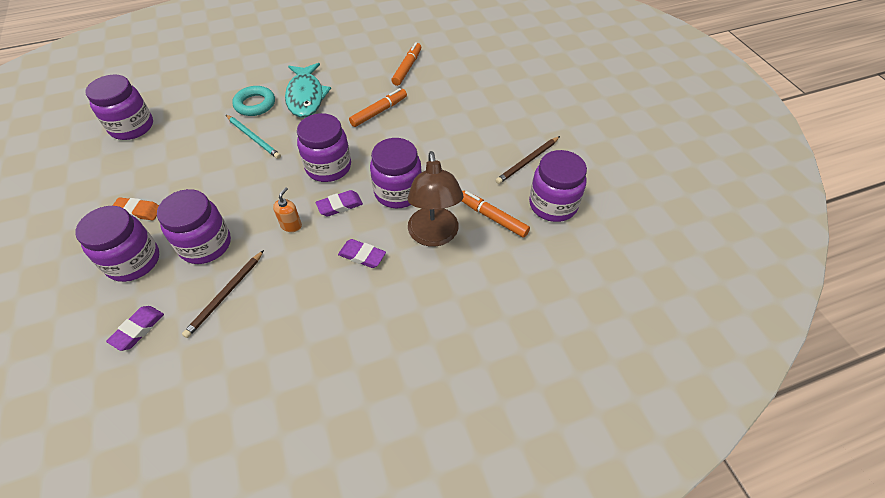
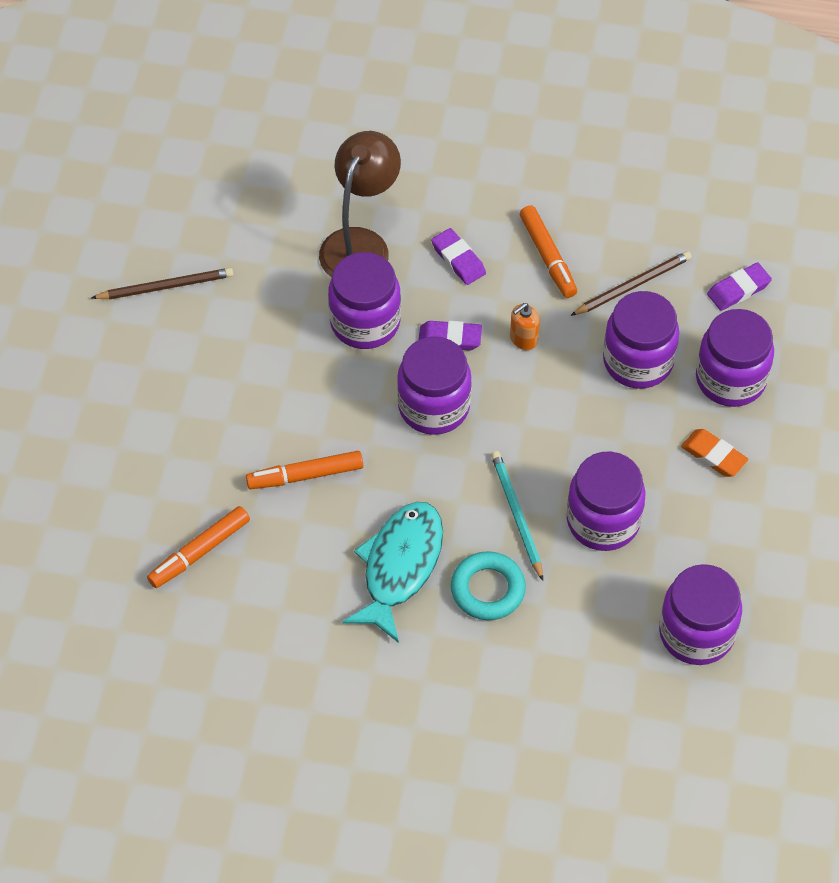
camera: 150 degrees left, 5 degrees up
orange marker [462,191,530,238] -> orange marker moved to [520,205,577,298]
purple jar [529,150,587,222] -> purple jar moved to [567,451,645,551]

